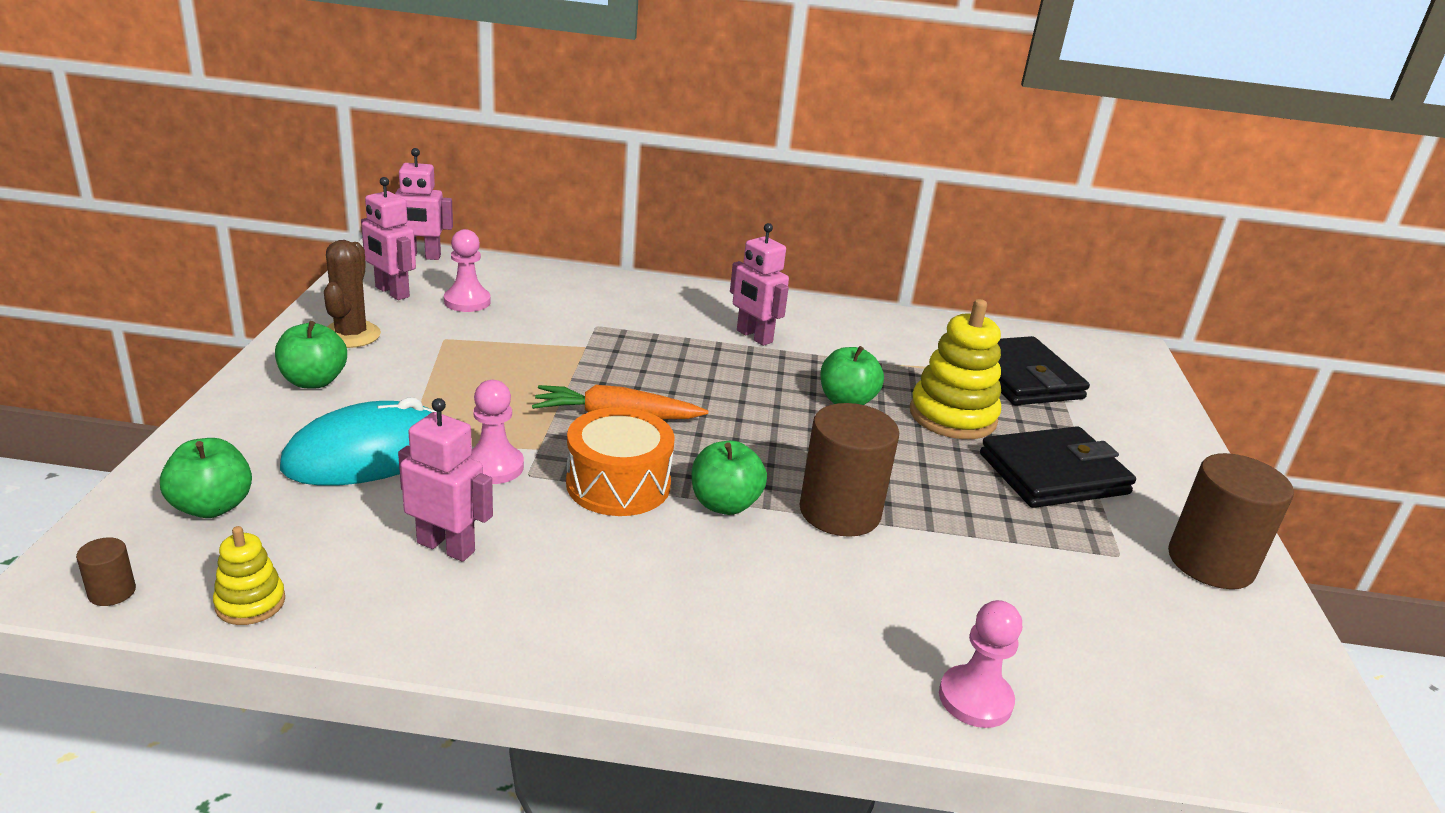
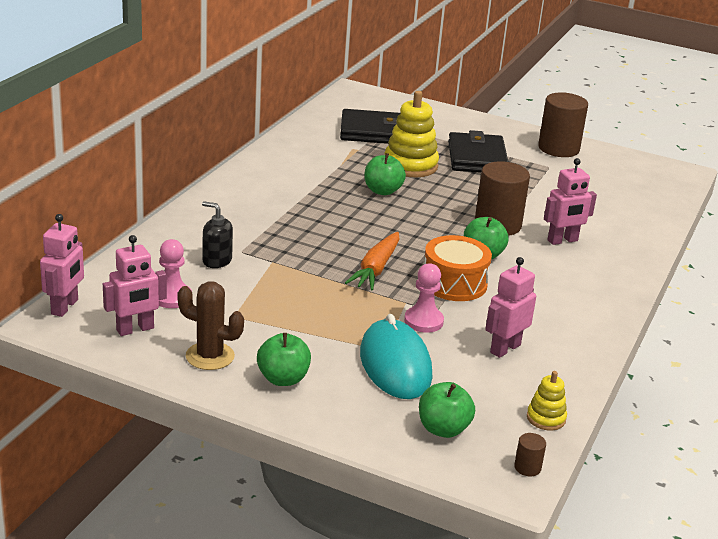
camera: 70 degrees left, 0 degrees up
pink robot [730,223,789,346] -> pink robot moved to [544,158,597,245]
pink pawn [939,600,1022,728] -> none
none -> black soap dispenser [202,201,233,268]

